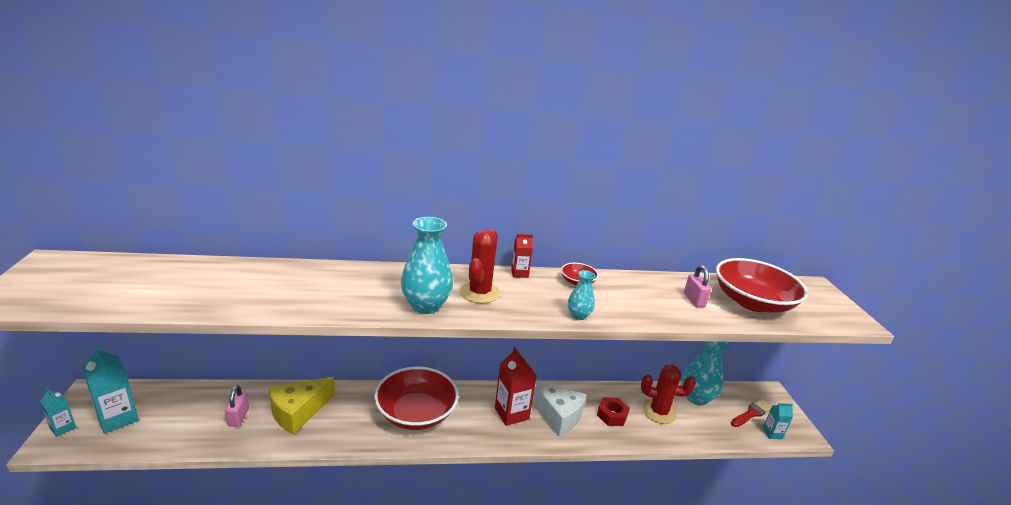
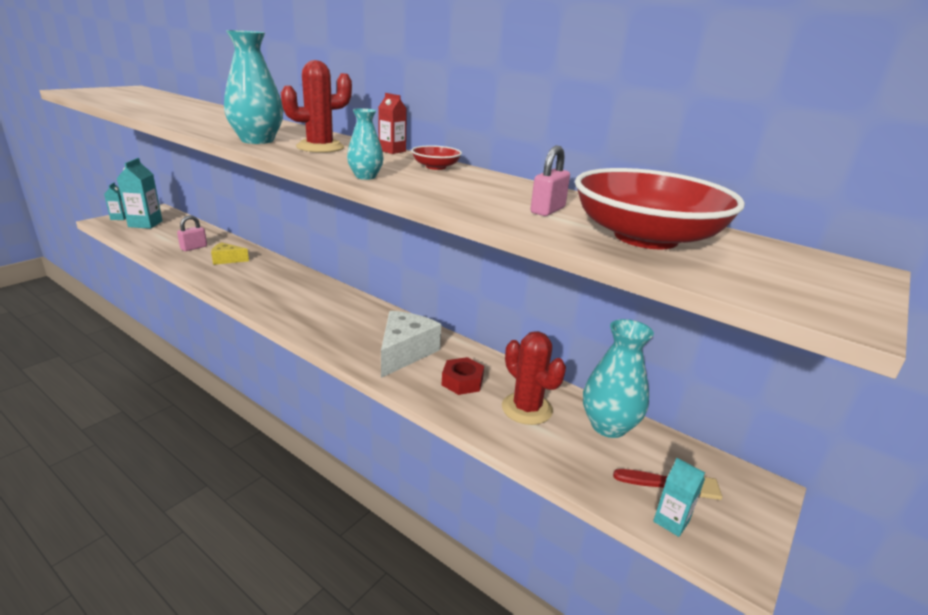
camera: 45 degrees right, 0 degrees up
yellow cheese [269,377,335,435] -> yellow cheese [211,242,249,265], size x0.57
red bowl [374,367,459,430] -> none
red carton [495,347,537,426] -> none
white cheese [532,381,587,437] -> white cheese turned 150 degrees counterclockwise [381,311,441,378]

